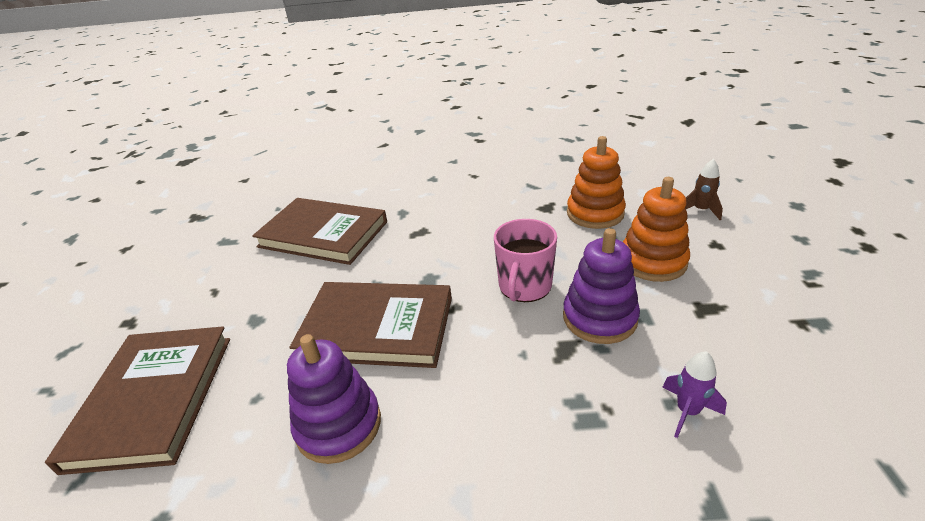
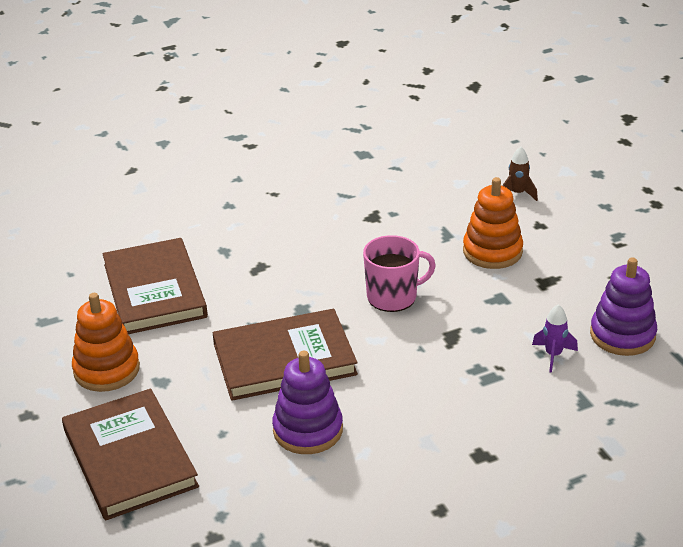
camera: 25 degrees left, 0 degrees up
brown book [252,198,387,265] -> brown book turned 75 degrees clockwise [103,238,208,334]
pink mug [494,219,557,302] -> pink mug turned 105 degrees counterclockwise [363,235,436,312]
purple stacking toy [563,228,640,344] -> purple stacking toy moved to [590,257,657,356]
orange stacking toy [567,136,626,229] -> orange stacking toy moved to [72,293,140,392]

